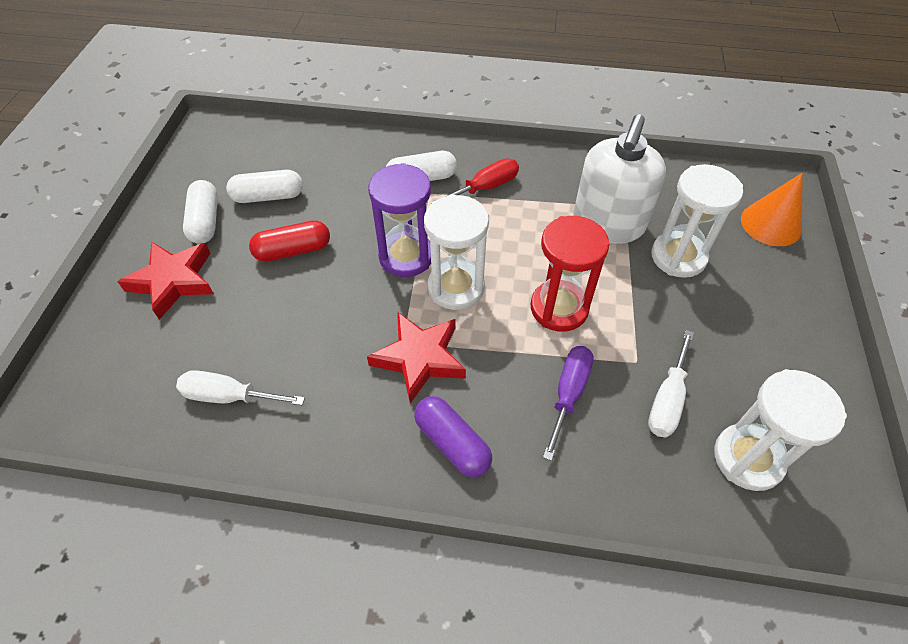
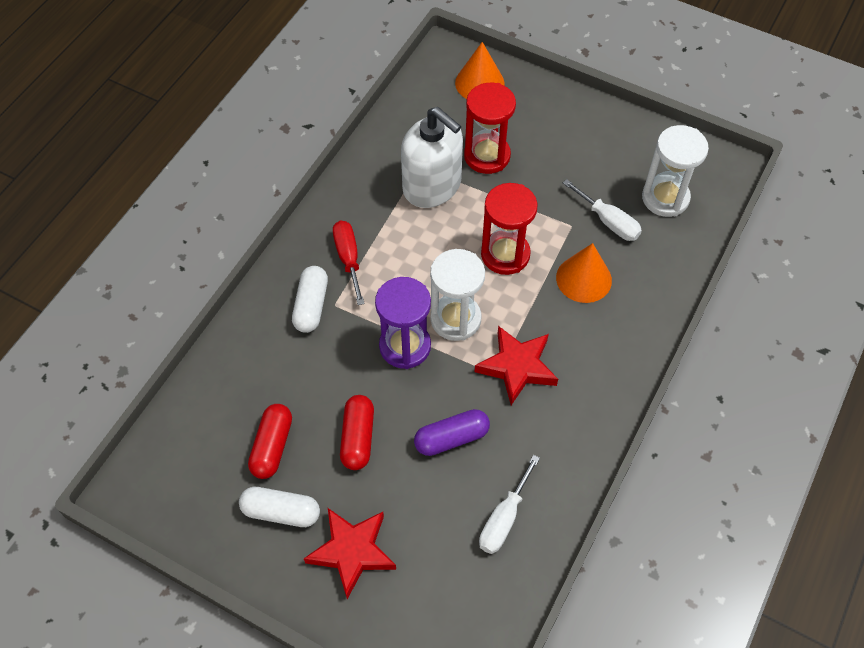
camera: 70 degrees left, 5 degrees up
white capsule [226,170,303,203] -> red capsule [248,404,292,479]
purple capsule [414,396,492,477] -> purple capsule moved to [414,409,490,456]
purple screwdriver [543,346,594,461] -> orange cone [556,243,612,303]
white hourglass [651,164,743,278] -> red hourglass [464,83,516,174]

